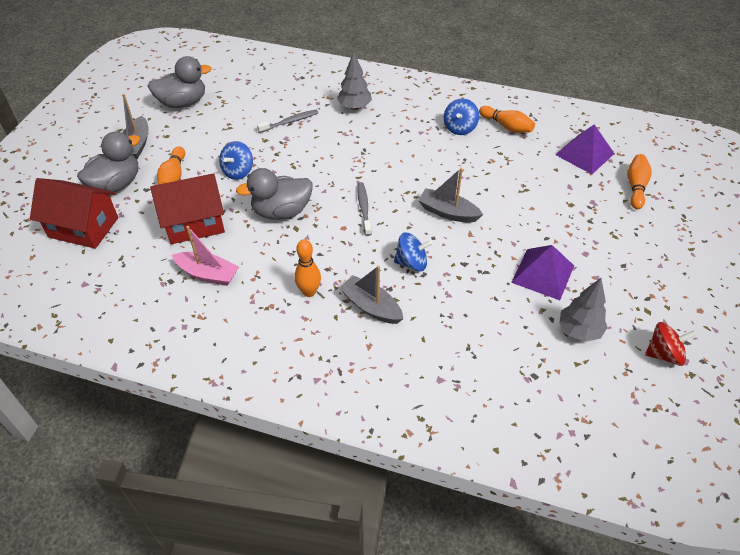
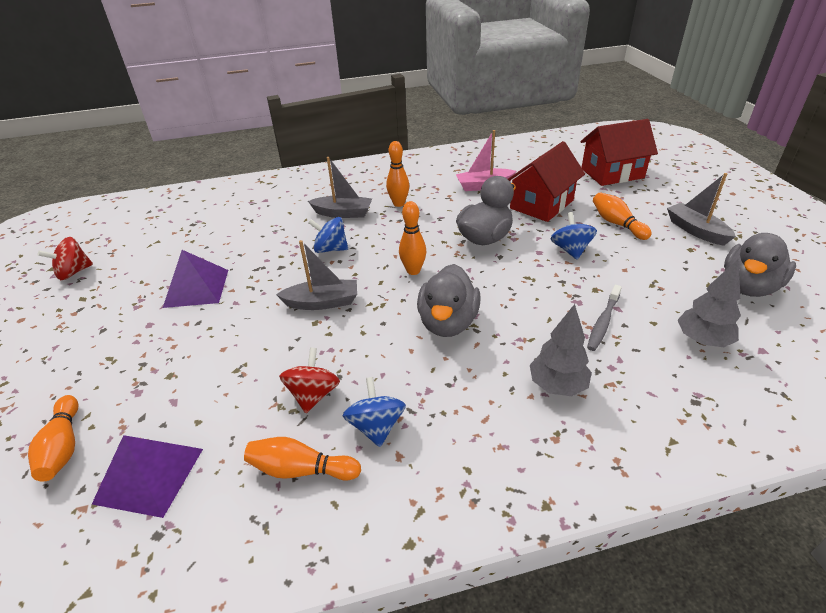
camera: 150 degrees right, 10 degrees down
grey duck [77,132,140,192] -> grey duck moved to [417,264,480,337]
grey toothbrush [357,182,371,236] -> orange bowling pin [399,201,426,275]
blue spinning top [394,233,433,271] -> blue spinning top turned 45 degrees clockwise [308,217,348,253]
grey tree [559,278,608,342] -> grey tree moved to [678,259,741,347]
none -> red spinning top [279,347,340,413]

